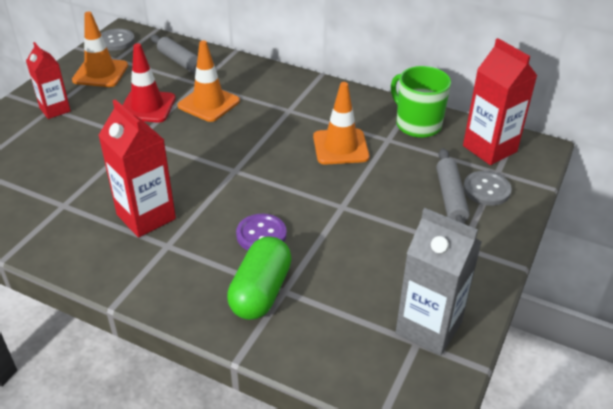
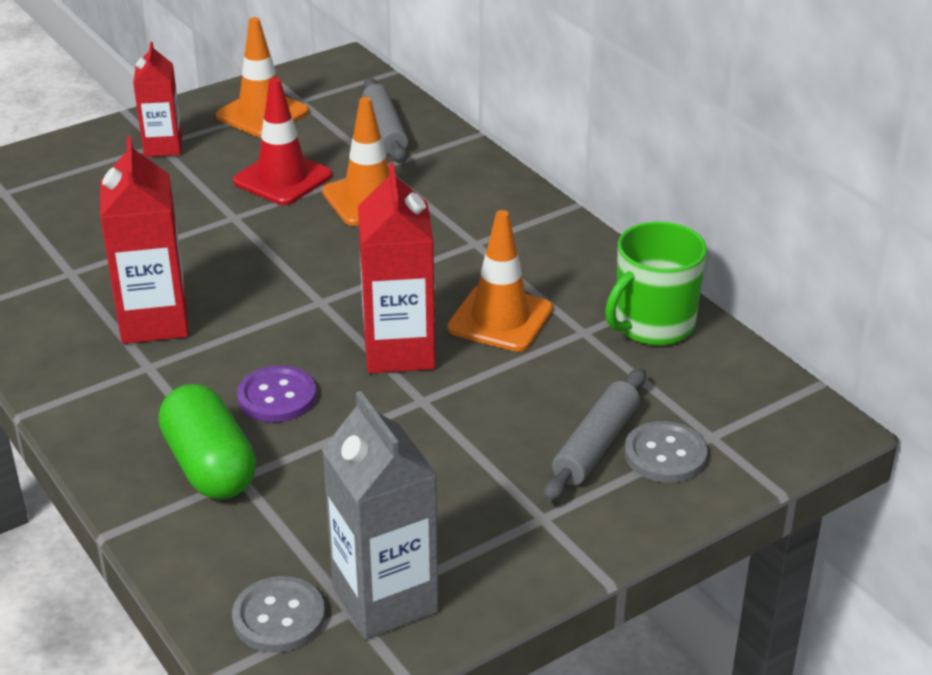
camera: 30 degrees right, 5 degrees down
grey button [101,29,135,51] -> grey button moved to [232,576,325,653]
green capsule [227,236,292,320] -> green capsule turned 75 degrees counterclockwise [158,384,256,500]
green mug [391,66,451,138] -> green mug turned 120 degrees counterclockwise [605,221,707,346]
red carton [463,38,537,165] -> red carton moved to [358,163,435,373]

